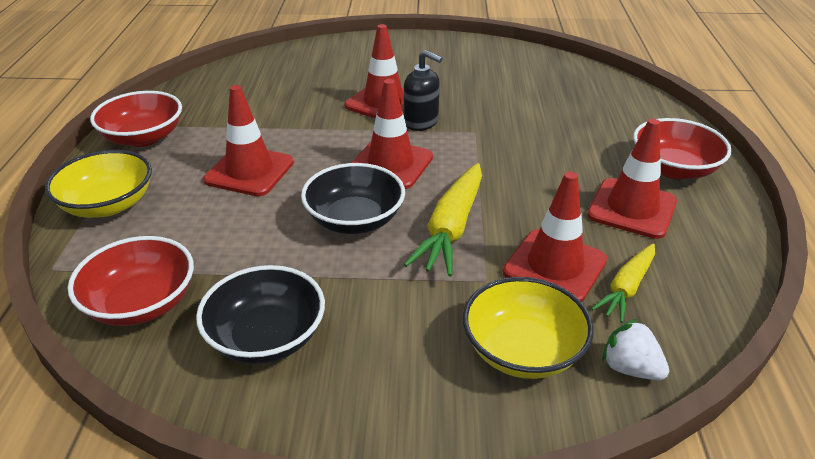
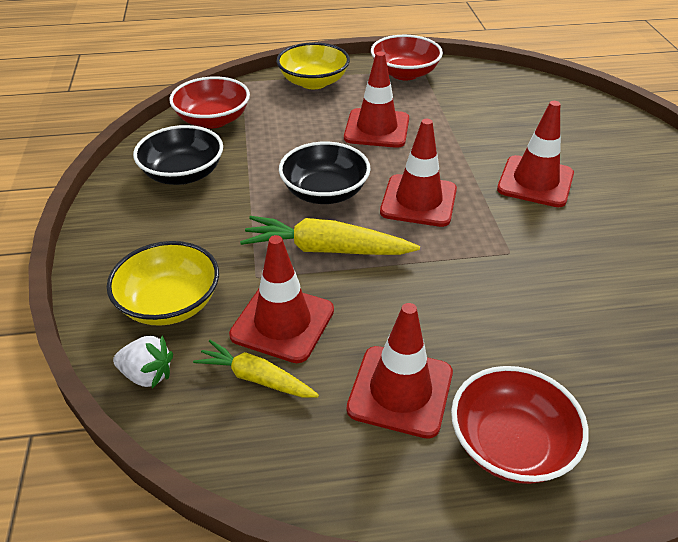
camera: 80 degrees right, 5 degrees up
black soap dispenser [404,50,443,131] -> none
white strawberry [602,319,669,380] -> white strawberry turned 75 degrees clockwise [113,336,173,388]

